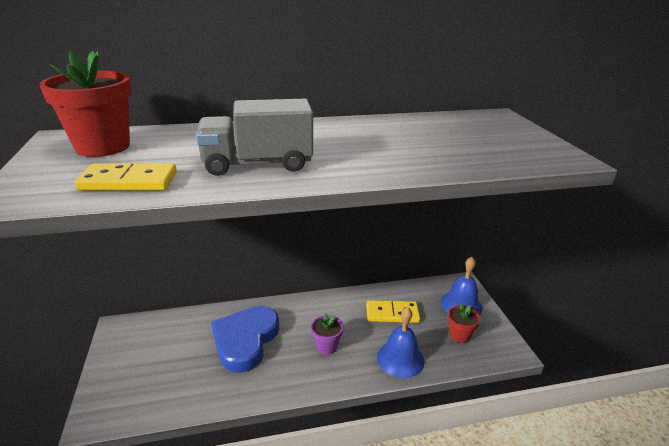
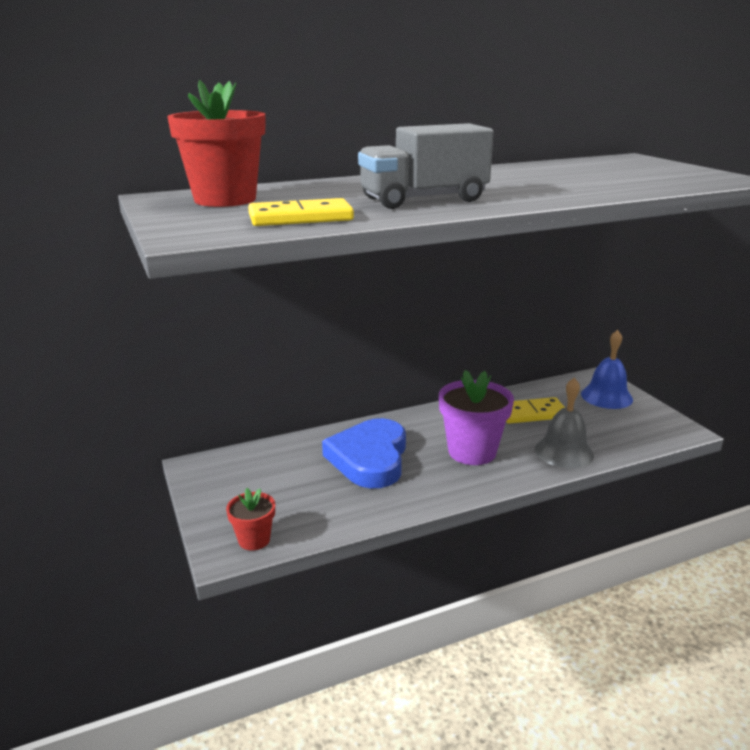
camera: 10 degrees left, 5 degrees down
purple flower pot [311,313,344,355] -> purple flower pot [439,370,514,465], size x1.83
blue bell [377,307,424,378] -> grey bell [535,378,594,468]
red flower pot [448,303,480,343] -> red flower pot moved to [226,488,275,551]

